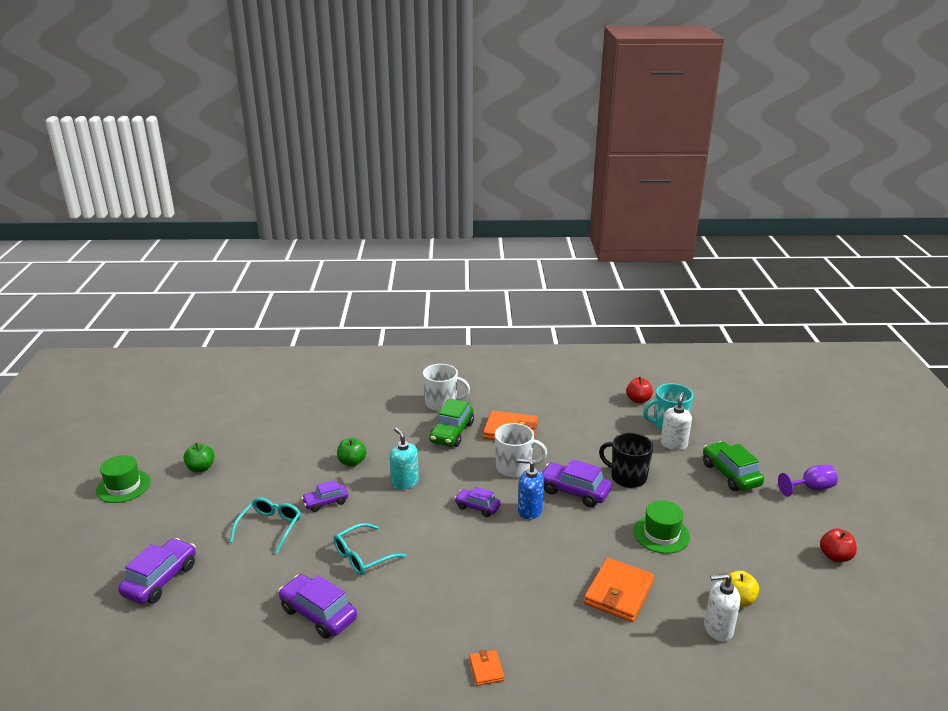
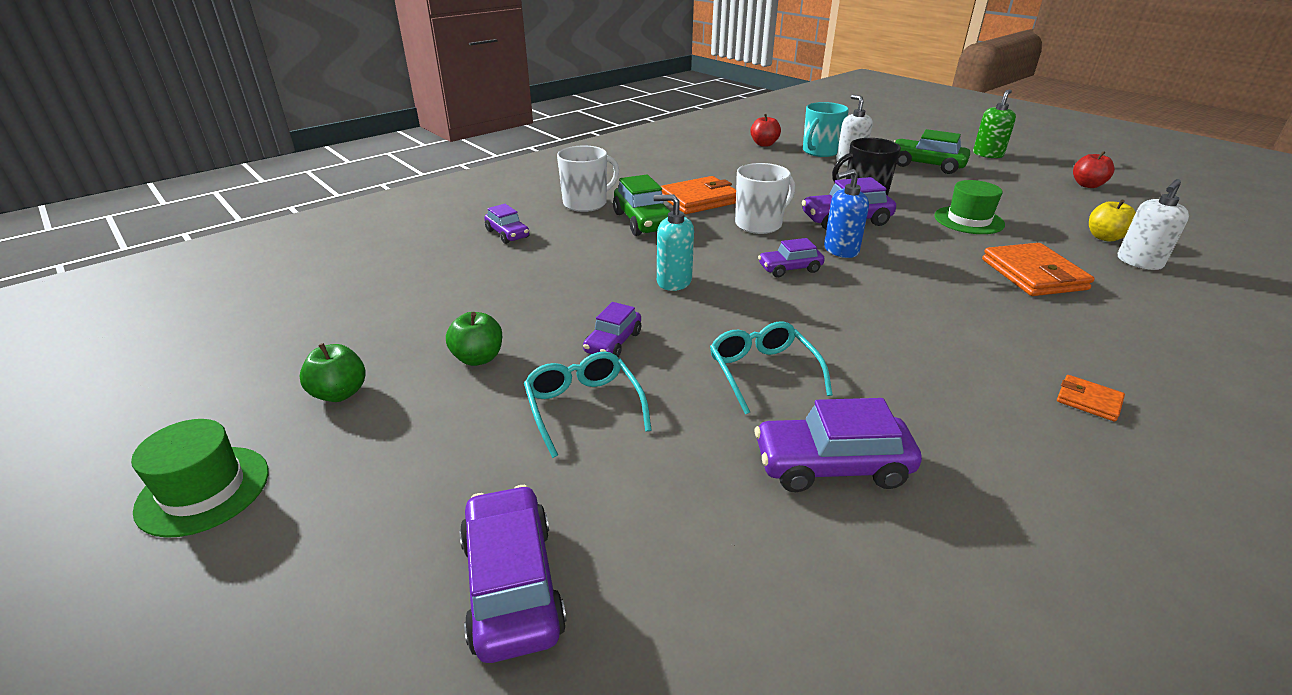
camera: 40 degrees left, 5 degrees up
turquoise glasses [334,523,406,575] -> turquoise glasses turned 150 degrees clockwise [710,321,833,414]
green apple [337,438,366,466] -> green apple moved to [446,312,502,366]
purple goblet [778,464,838,497] -> green soap dispenser [973,89,1016,158]
none -> purple car [484,204,529,244]

